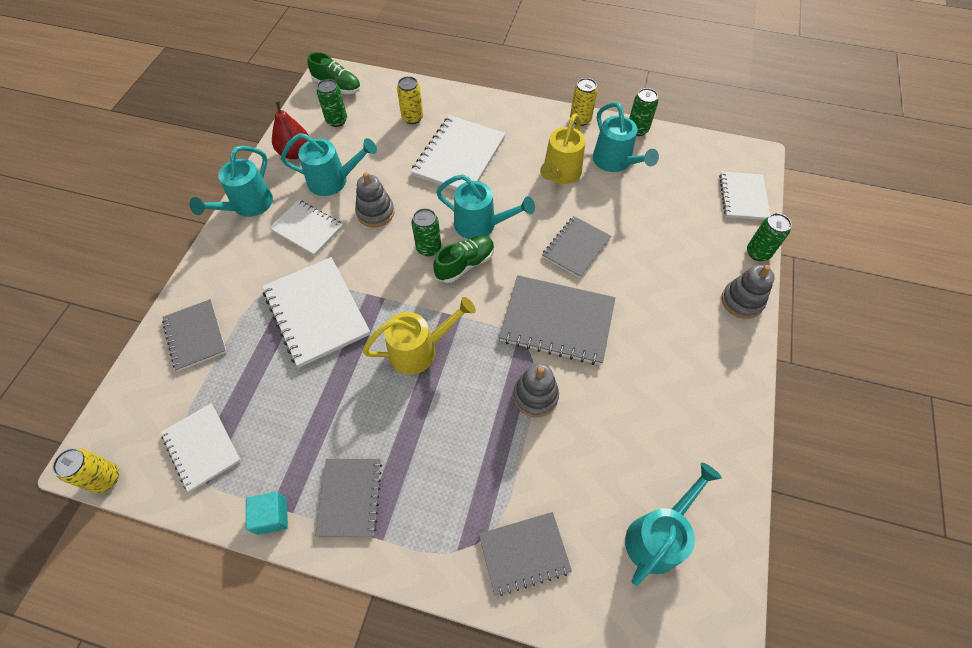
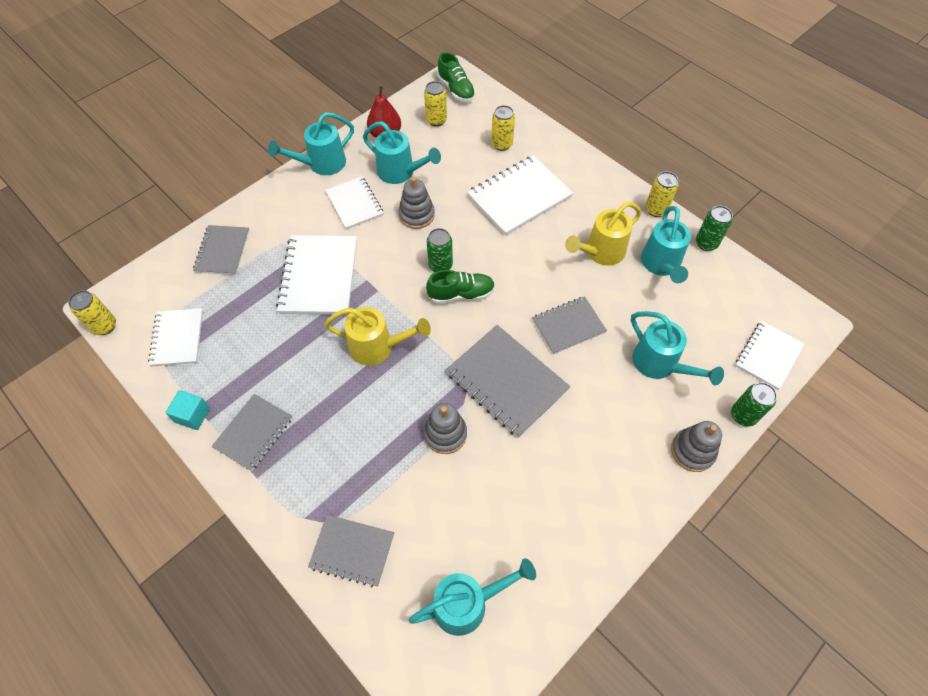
camera: 30 degrees right, 0 degrees up
green can [317,79,347,127] -> yellow can [424,81,447,126]
turquoise watering can [436,174,535,239] -> turquoise watering can moved to [631,311,724,385]

